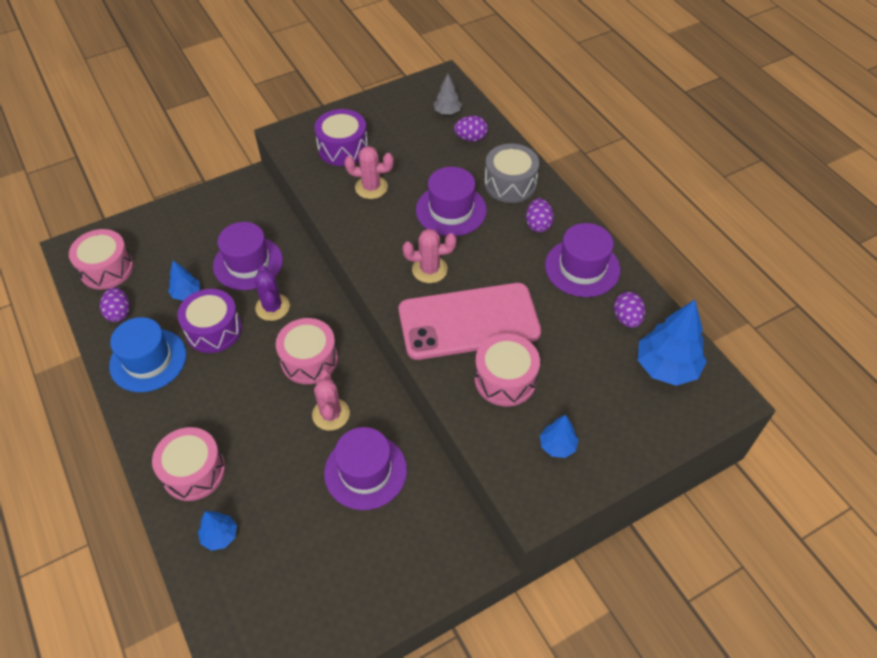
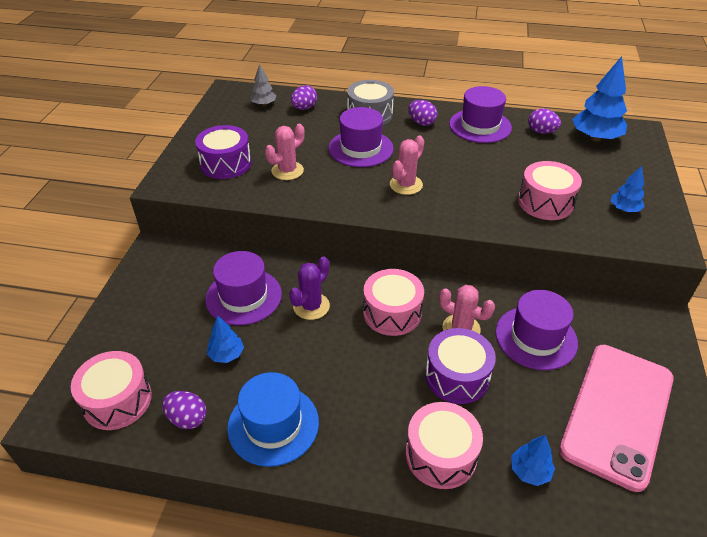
camera: 50 degrees left, 10 degrees down
purple drum [177,289,242,353] -> purple drum moved to [425,328,496,404]
purple cactus [255,265,290,321] -> purple cactus turned 75 degrees counterclockwise [289,256,330,320]
pink phone [399,283,541,360] -> pink phone moved to [559,345,674,492]

